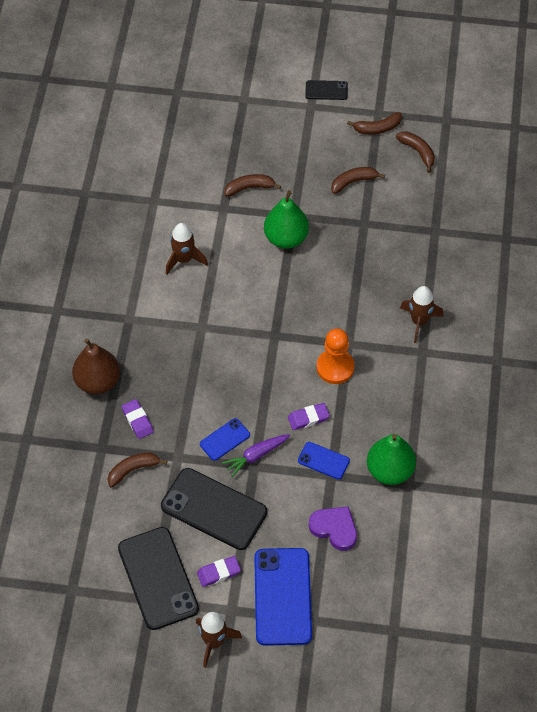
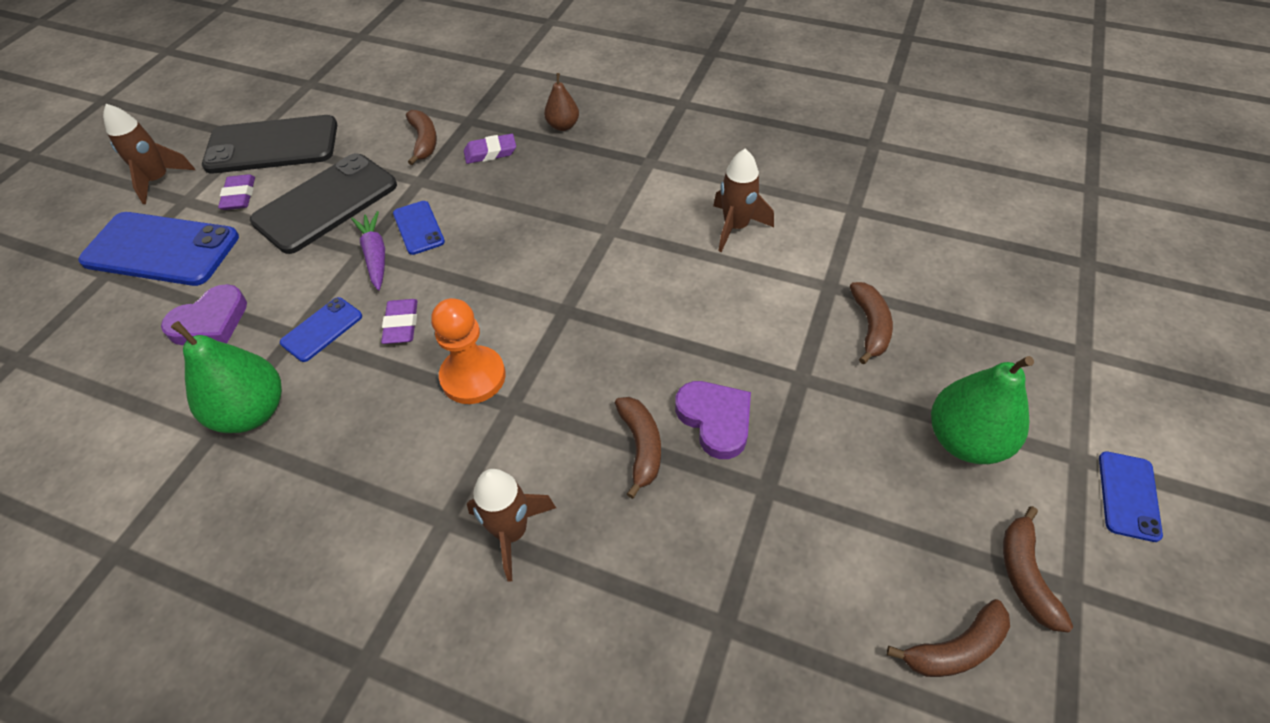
camera: 105 degrees right, 5 degrees down
brown pear [72,339,120,394] -> brown pear [544,73,579,131], size x0.56
green pear [264,190,309,249] -> green pear moved to [931,356,1034,464]
black phone [305,80,348,100] -> blue phone [1099,451,1163,542]
brown banana [331,167,385,194] -> brown banana moved to [615,397,661,499]
none -> purple heart [675,381,751,459]

